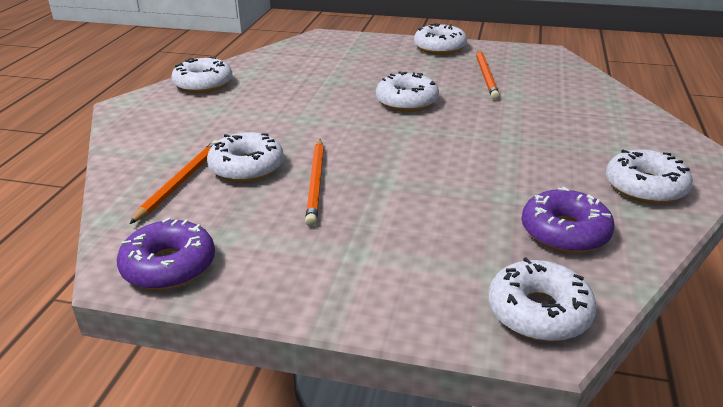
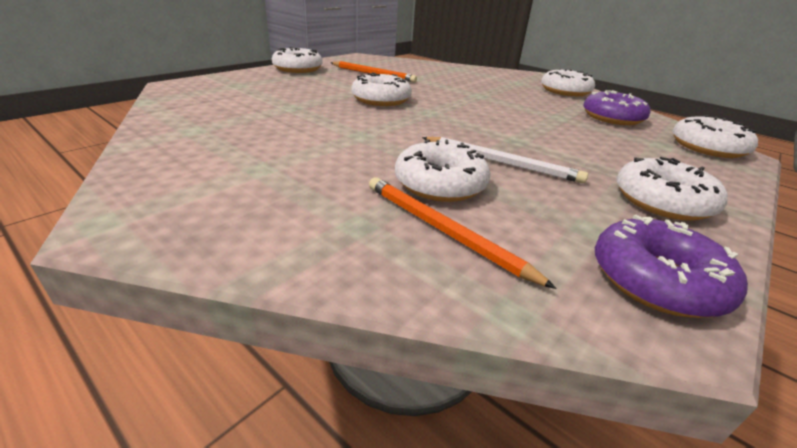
camera: 65 degrees left, 0 degrees up
white donut [171,57,233,93] -> white donut moved to [617,157,728,221]
orange pencil [305,139,324,226] -> white pencil [422,137,588,183]

